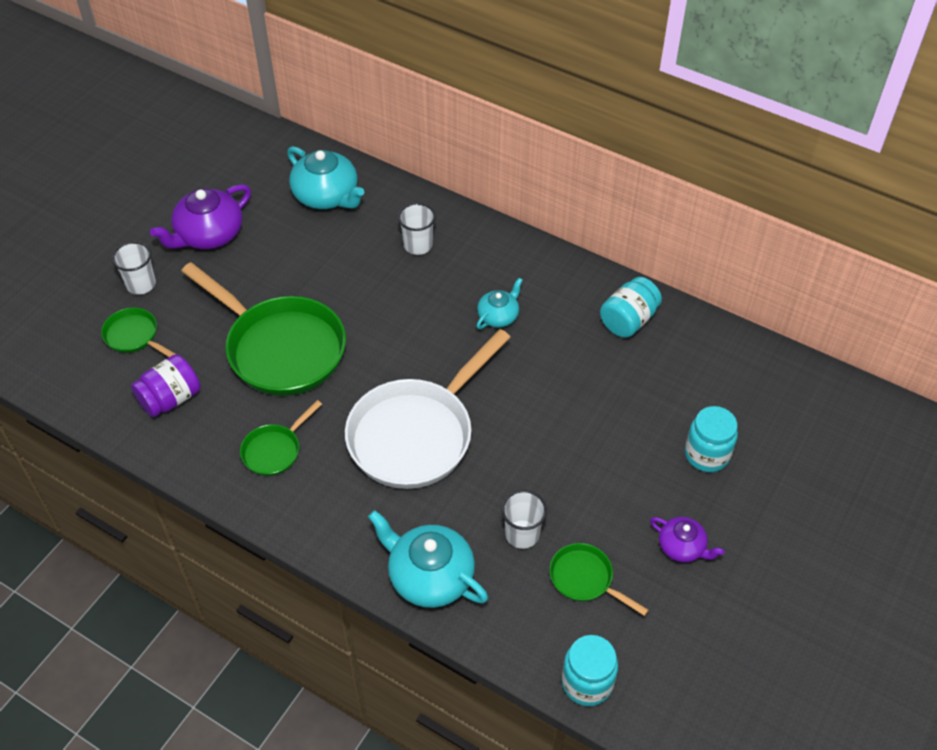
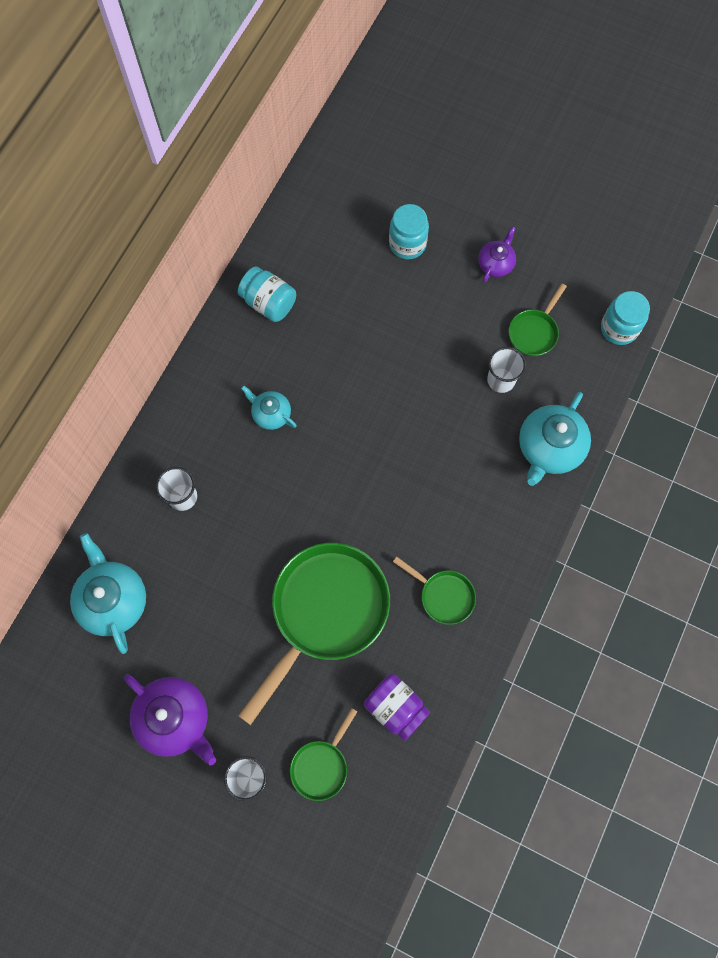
camera: 95 degrees left, 20 degrees up
turquoise teapot [287,146,364,209] -> turquoise teapot turned 60 degrees counterclockwise [70,533,146,654]
white pan [345,329,511,489] -> none

